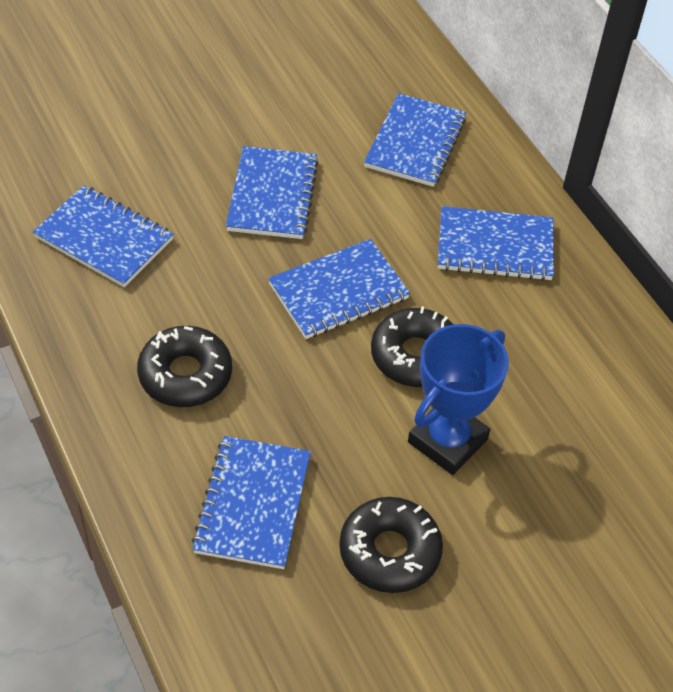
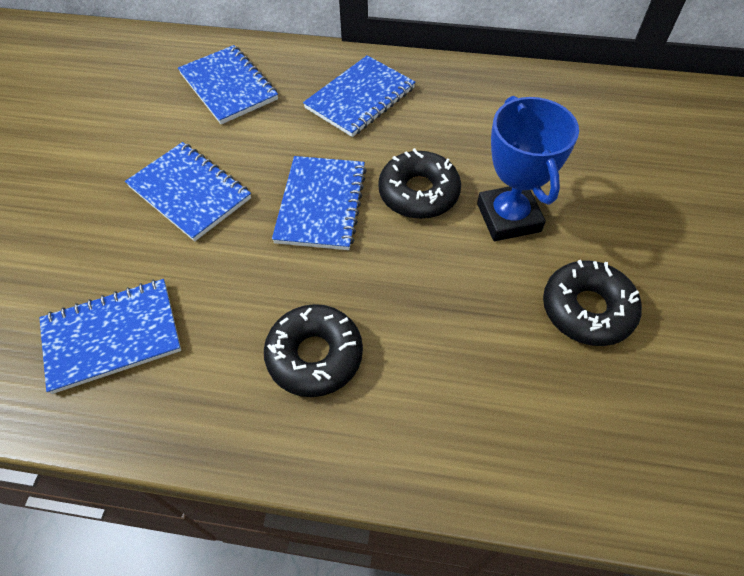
camera: 50 degrees left, 5 degrees up
blue notebook [191,436,311,569] -> none

